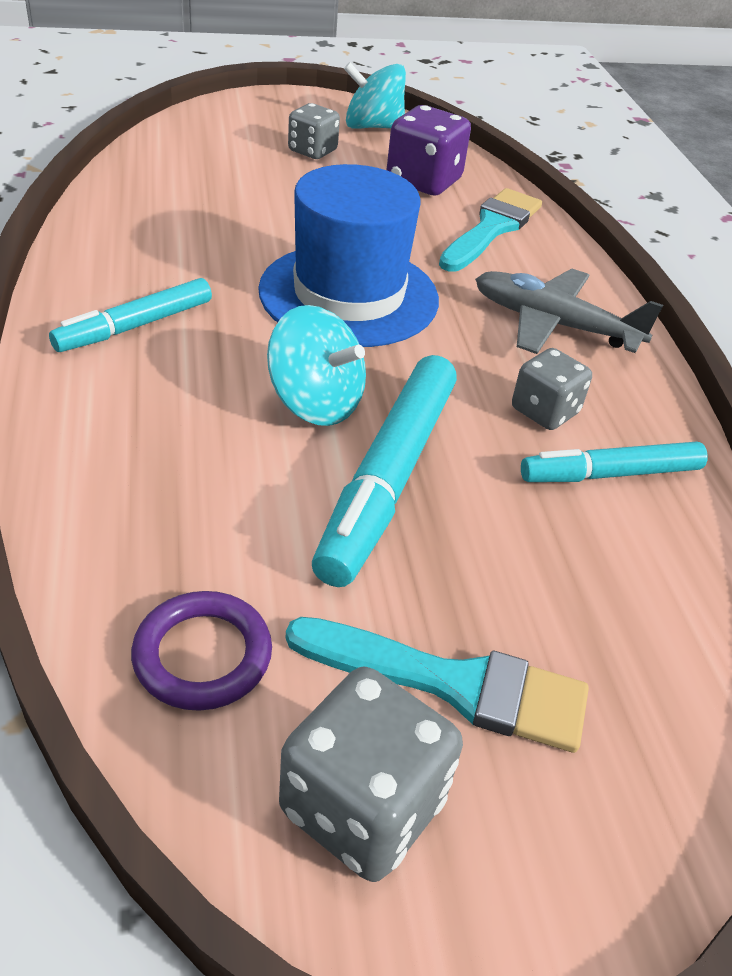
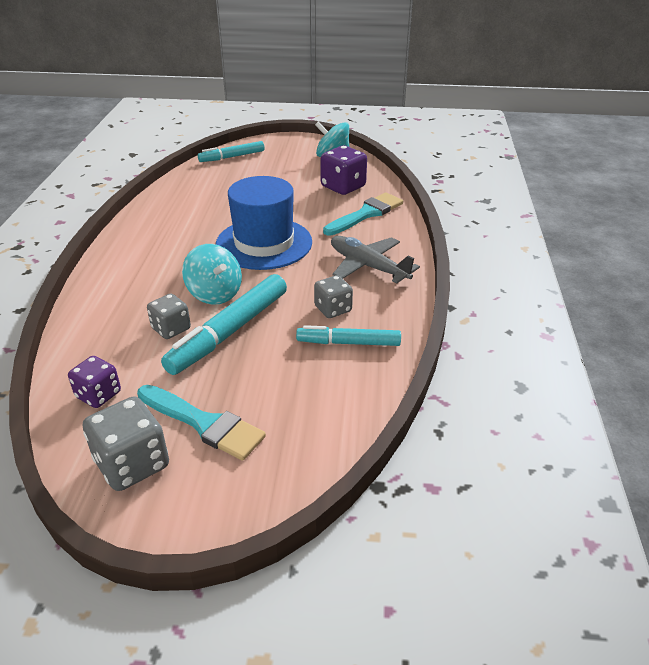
camera: 20 degrees right, 5 degrees down
turquoise marker [49,278,212,352] -> turquoise marker moved to [198,141,265,162]
purple ring [131,591,272,711] -> purple dice [68,356,121,408]
grey dice [288,103,340,159] -> grey dice moved to [147,294,191,339]

